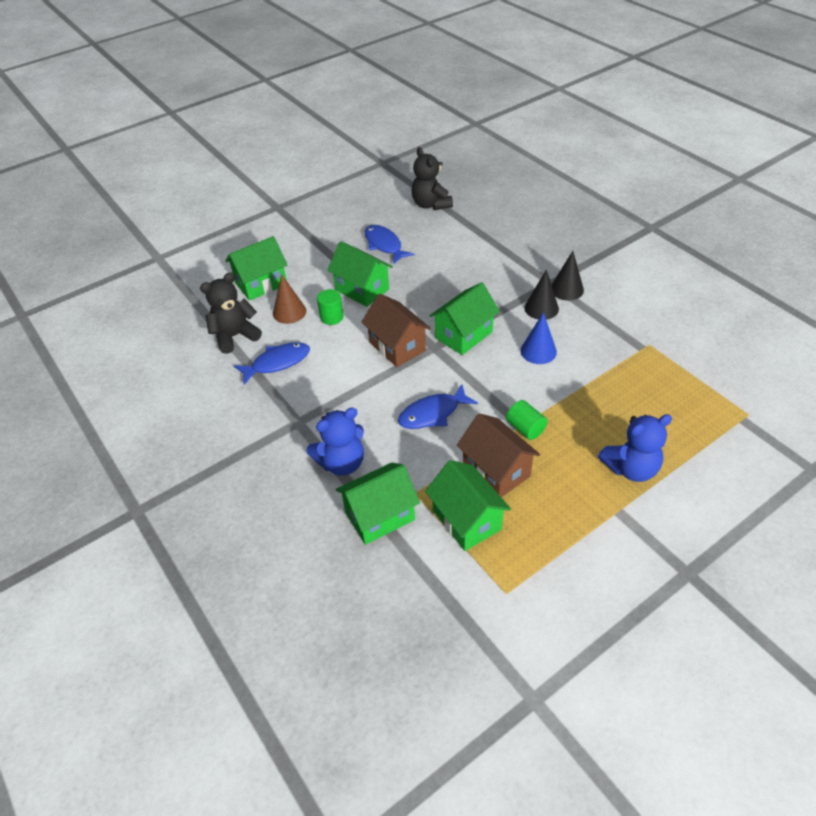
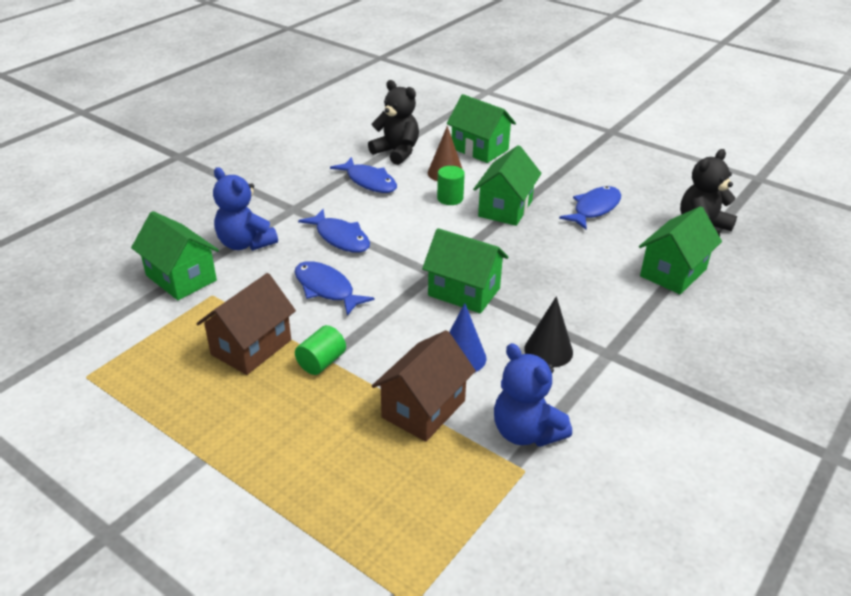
camera: 70 degrees right, 10 degrees down
brown house [361,294,431,367] -> brown house moved to [372,330,476,442]
green house [425,460,511,551] -> green house moved to [639,206,722,294]
black cone [552,251,584,300] -> none
blue teddy bear [598,414,672,482] -> blue teddy bear moved to [494,343,572,447]
none -> blue fish [298,209,370,253]

